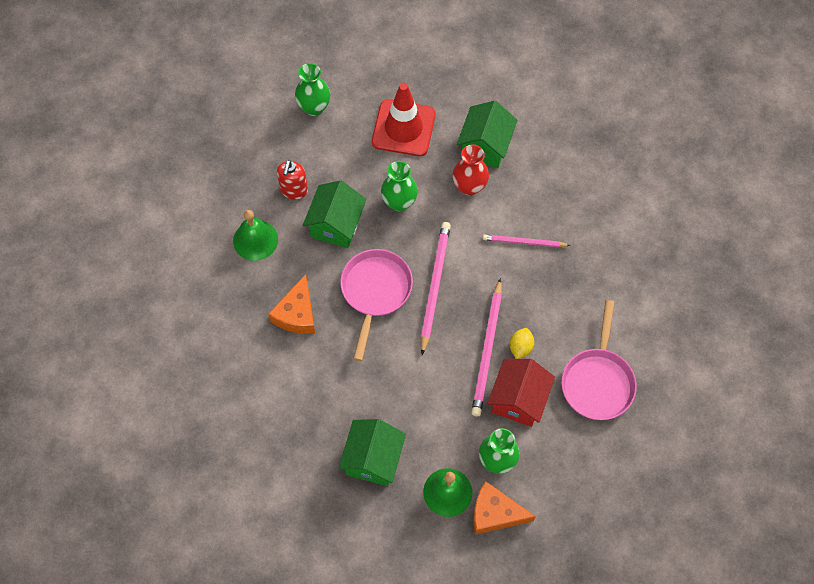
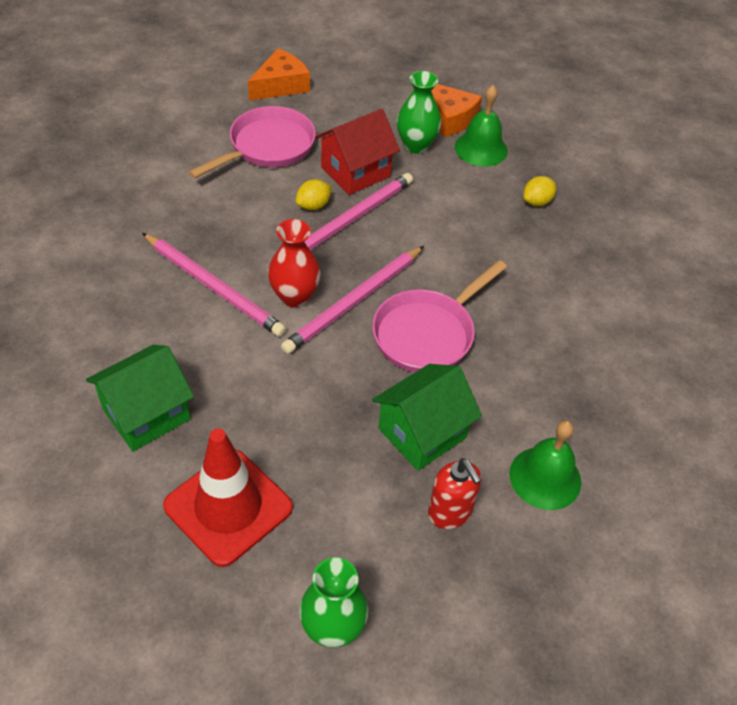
camera: 150 degrees left, 15 degrees down
orange cheese [268,274,315,334] -> orange cheese moved to [248,48,310,101]
red soap dispenser [277,160,308,200] -> red soap dispenser turned 105 degrees clockwise [428,458,481,529]
green house [339,419,406,486] -> yellow lemon [523,176,556,206]
green vase [381,161,418,211] -> none
red vase [452,144,489,196] -> red vase moved to [268,219,321,308]
pink pencil [483,235,570,247] -> pink pencil [142,233,286,337], size x1.64

